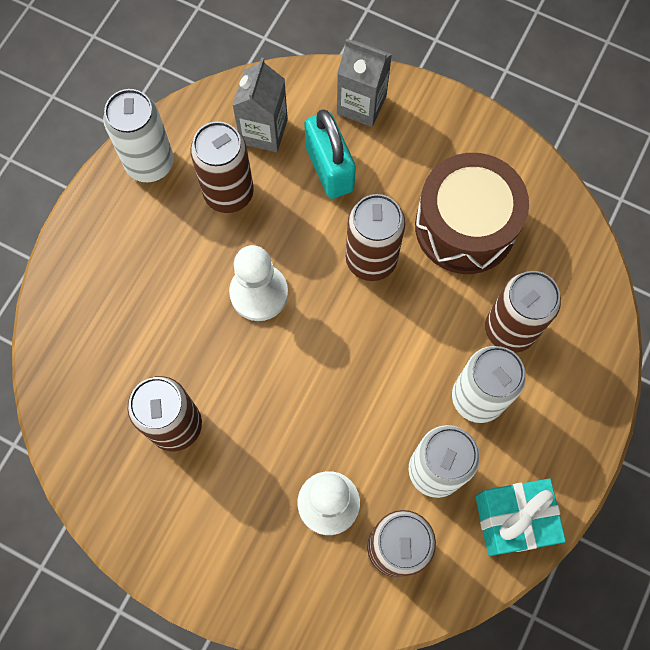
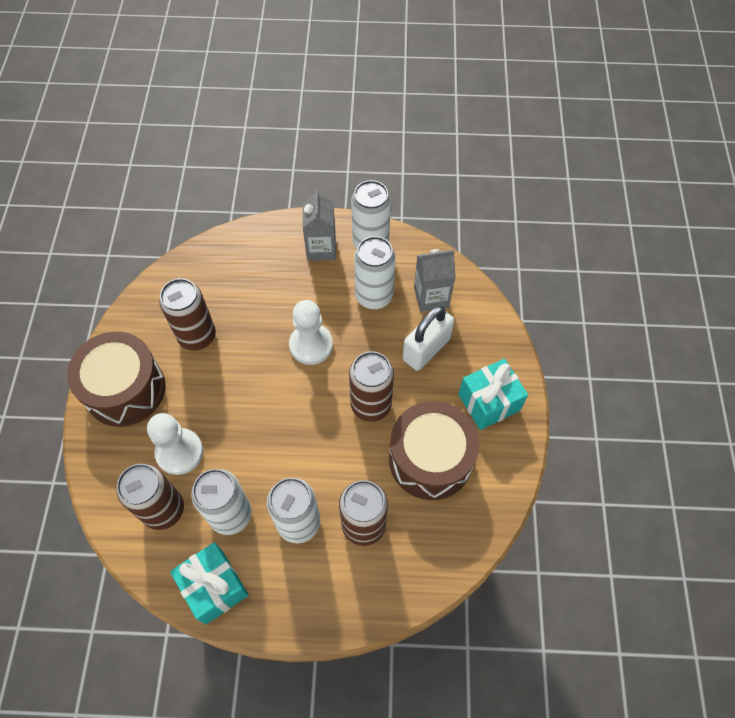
camera: 65 degrees right, 10 degrees down
brown can [190,121,254,213] -> white can [354,236,396,309]
turquoise padlock [304,109,356,199] -> white padlock [403,306,454,371]
grey carton [337,39,392,127] -> grey carton moved to [303,189,336,261]
none -> brown drum [67,332,165,427]
none -> turquoise gift [458,359,528,430]

